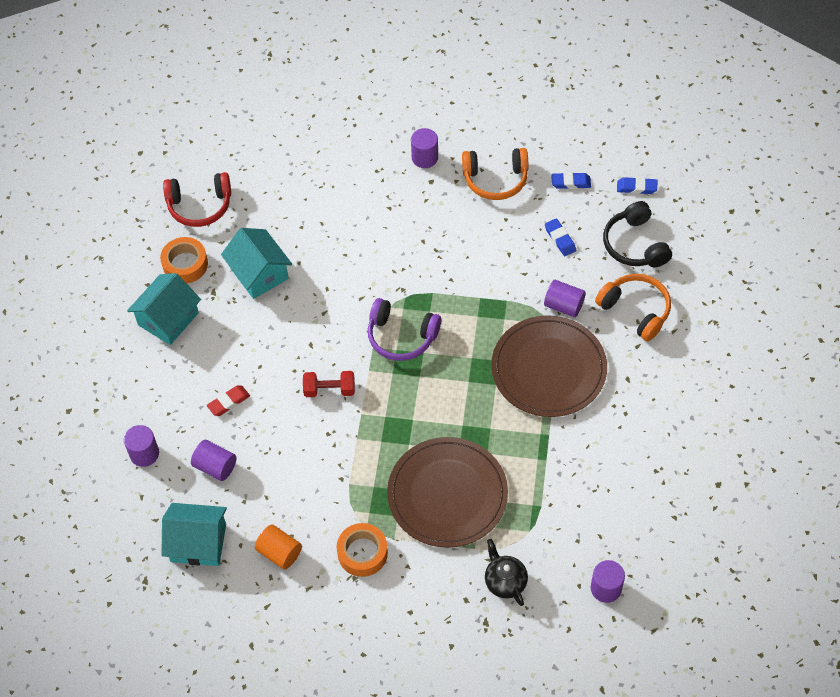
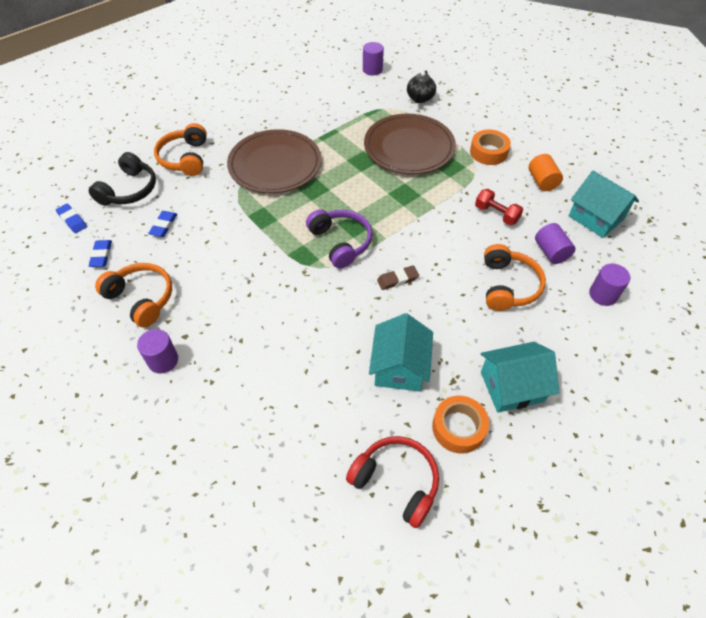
camera: 140 degrees left, 5 degrees down
red eraser [207,385,250,416] -> orange headphones [484,244,546,311]
red dumbbell [303,371,355,397] -> red dumbbell moved to [475,189,523,225]
purple cylinder [544,280,586,317] -> none
blue eraser [551,172,591,189] -> blue eraser turned 45 degrees clockwise [89,240,112,267]
none -> brown eraser [377,265,419,290]

